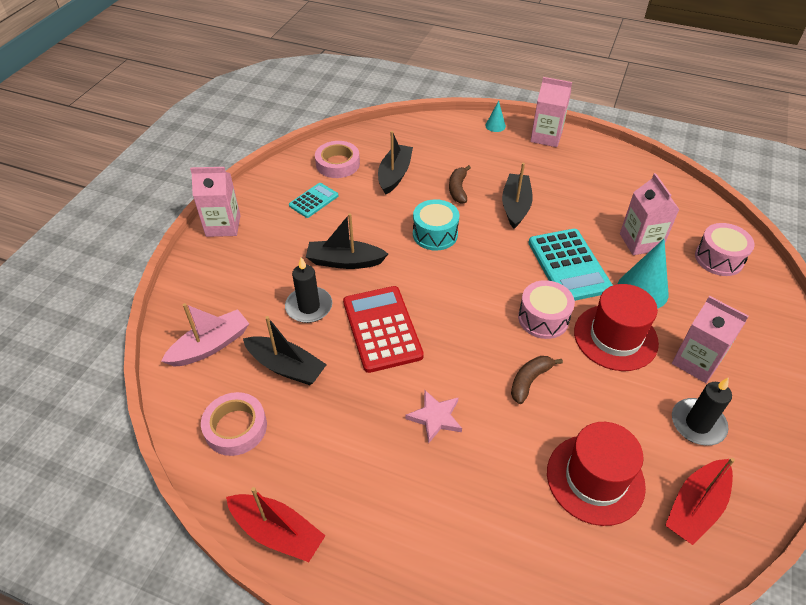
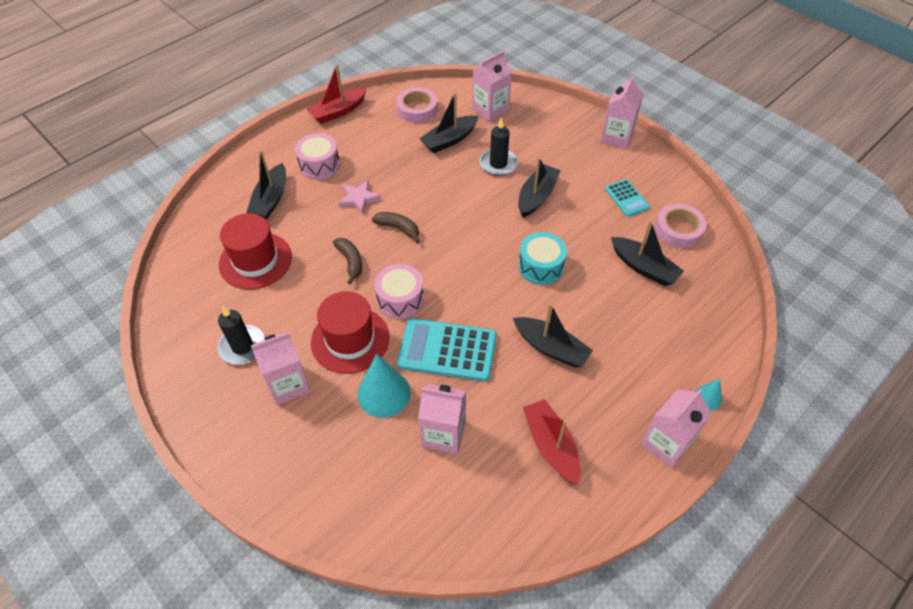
camera: 115 degrees right, 5 degrees up
pink boat [161,303,249,367] -> pink carton [472,51,512,122]
red calculator [343,286,424,373] -> none
brown banana [449,165,471,204] -> brown banana moved to [372,212,420,243]
red boat [665,458,735,545] -> red boat moved to [523,399,581,484]
pink drum [695,223,755,276] -> pink drum moved to [295,133,340,180]
none -> black boat [246,150,286,219]

